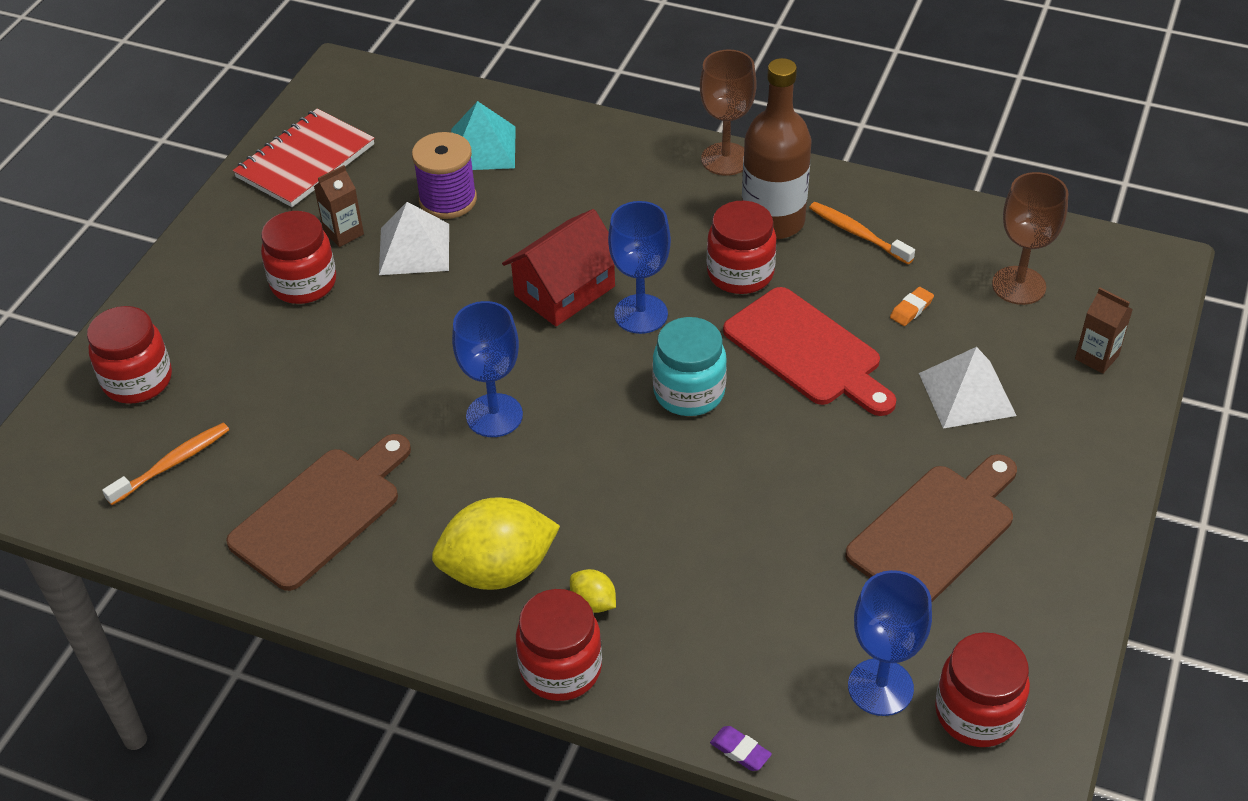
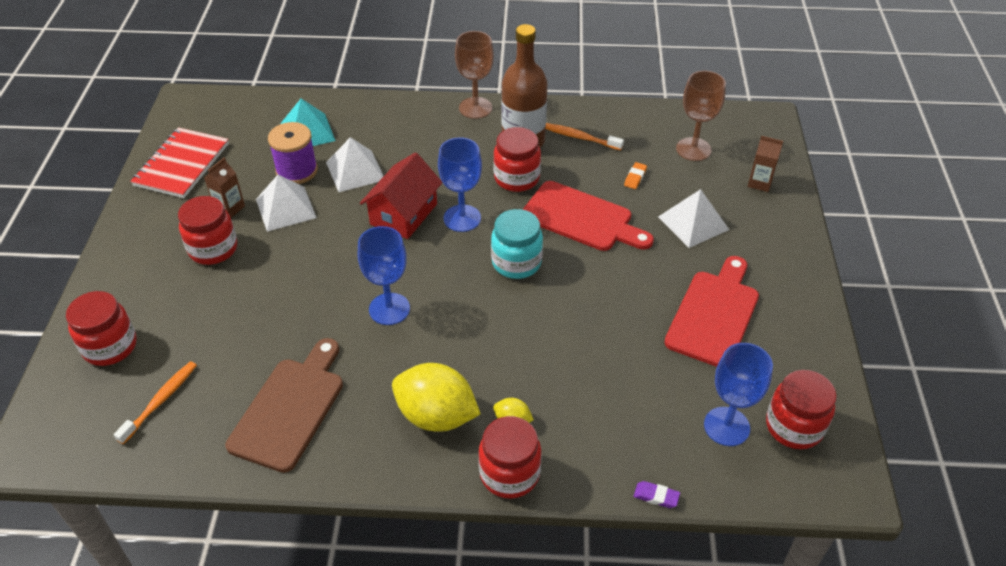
camera: 20 degrees left, 0 degrees up
yellow lemon [432,497,560,590] -> yellow lemon turned 60 degrees clockwise [392,363,481,432]
brown cutting board [845,454,1017,602] -> red cutting board [664,256,759,367]
none -> white pyramid [326,137,384,192]

